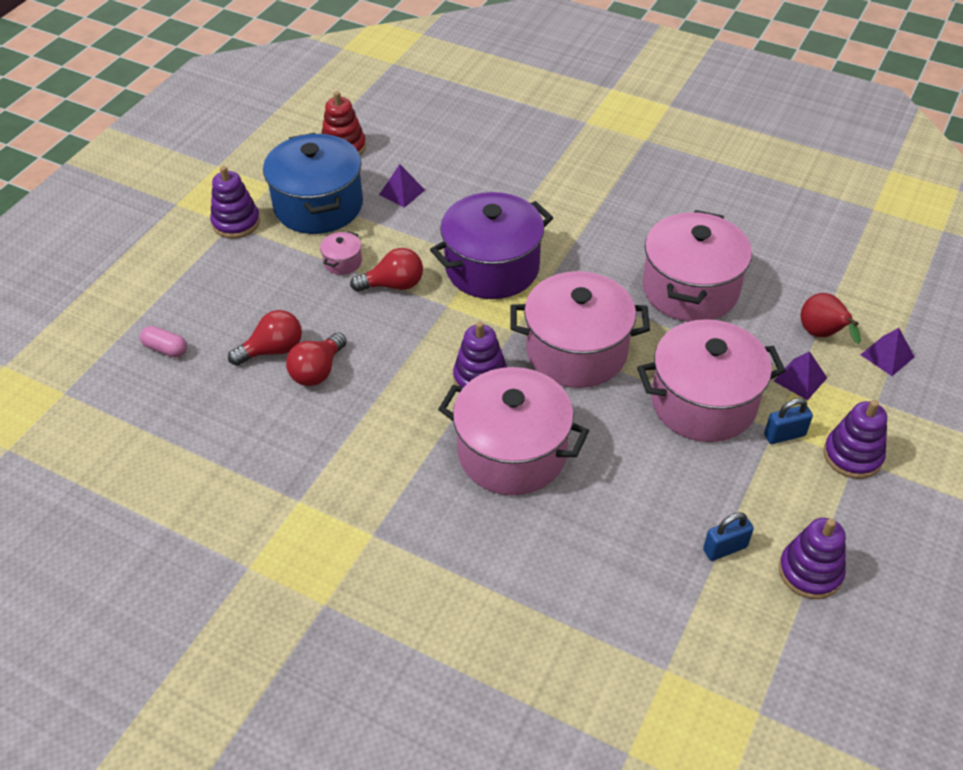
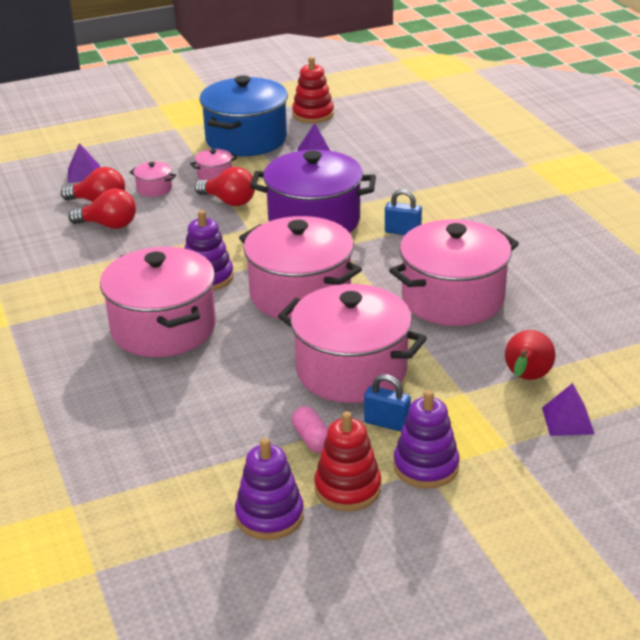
camera: 40 degrees right, 15 degrees down
pink capsule [140,326,187,357] -> pink capsule moved to [292,406,328,453]
purple stacking toy [210,166,260,239] -> none
red light bulb [286,332,347,386] -> red light bulb turned 150 degrees counterclockwise [68,188,136,229]
blue padlock [703,512,754,561] -> blue padlock moved to [385,189,422,235]
purple pyramid [774,351,827,401] -> purple pyramid moved to [68,143,100,183]
none -> pink pot [129,162,176,197]
none -> red stacking toy [314,411,381,511]

